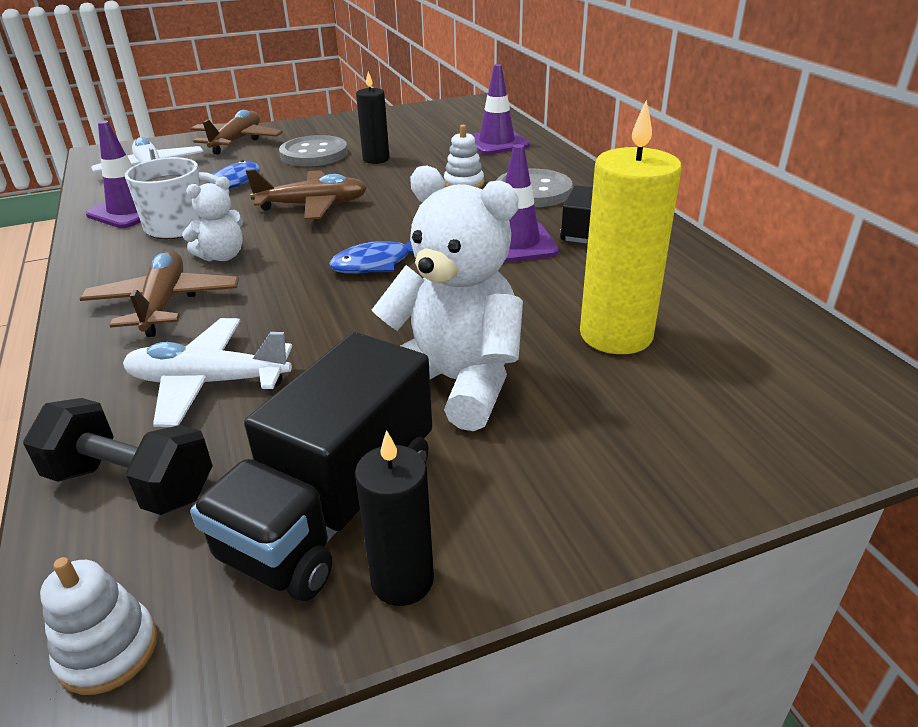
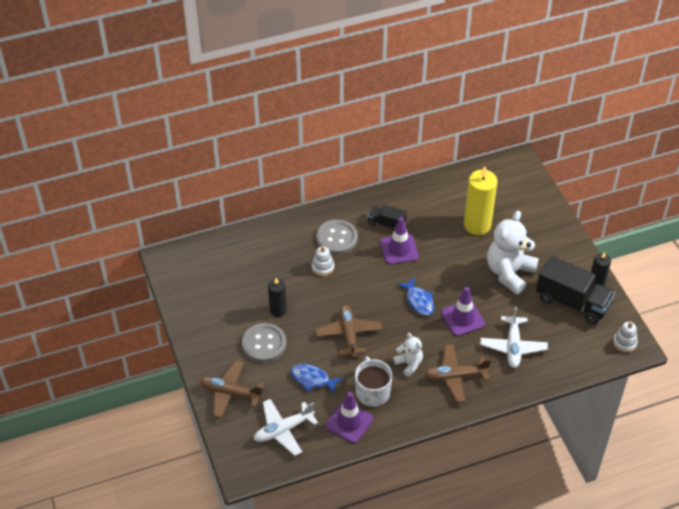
camera: 90 degrees left, 15 degrees up
black dumbbell [23,398,213,515] -> none
purple traffic cone [471,64,530,154] -> purple traffic cone moved to [441,287,485,336]

